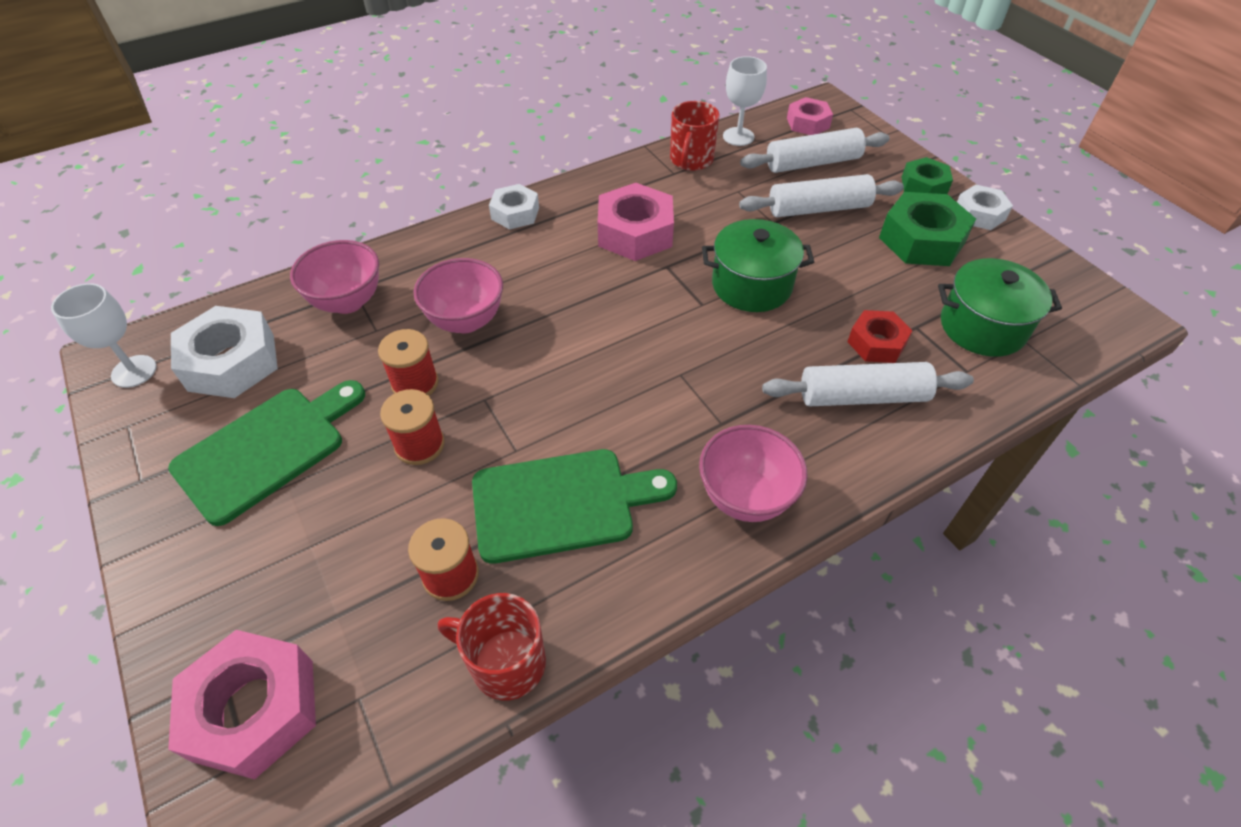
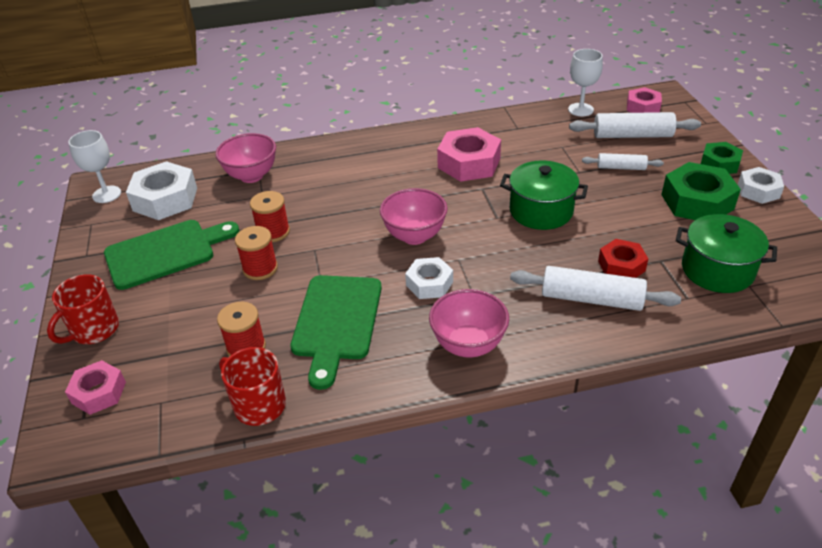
camera: 20 degrees right, 10 degrees down
pink nut [168,630,316,780] -> pink nut [65,360,126,415], size x0.61
pink bowl [414,258,503,333] -> pink bowl moved to [380,188,448,245]
green cutting board [472,449,677,564] -> green cutting board turned 90 degrees clockwise [290,275,382,390]
white nut [489,184,539,230] -> white nut moved to [405,257,453,299]
red mug [670,101,720,171] -> red mug moved to [47,274,119,344]
white rolling pin [739,174,904,217] -> white rolling pin [582,153,664,170], size x0.58

